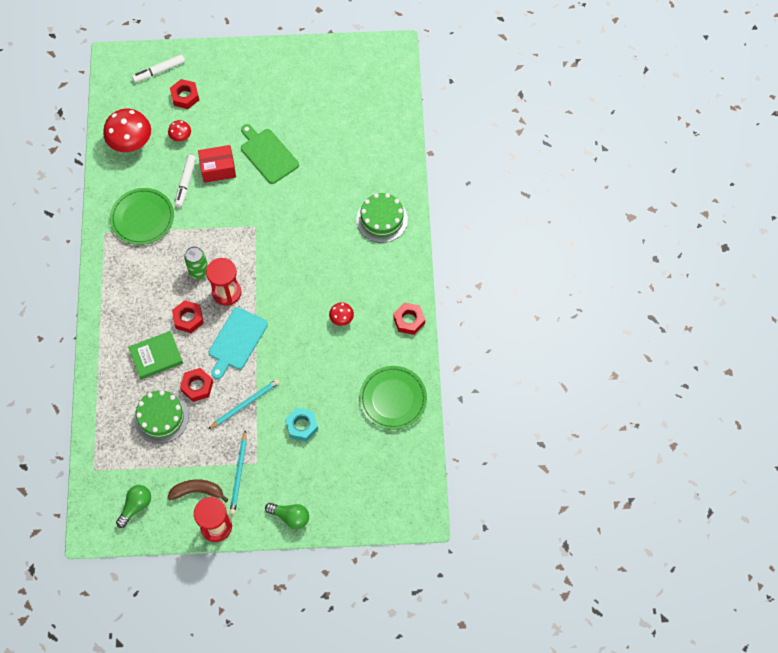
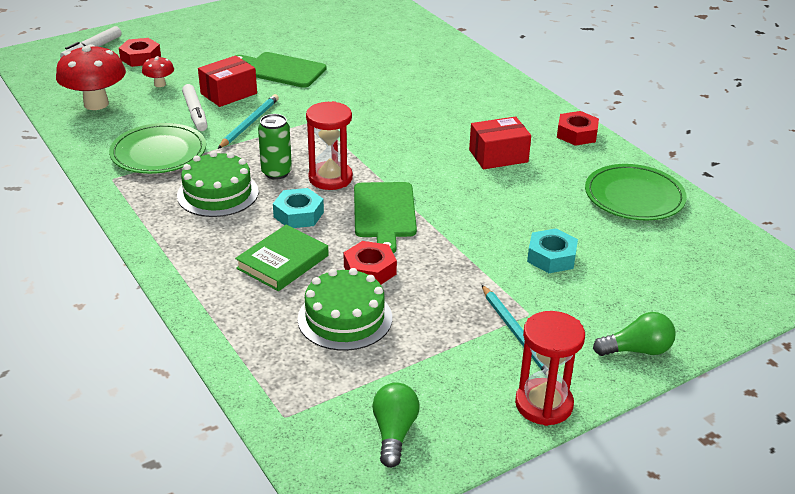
camera: 30 degrees left, 30 degrees down
brown banana [168,479,228,503] -> none
red nut [172,300,204,333] -> turquoise nut [273,188,324,228]
turquoise pencil [208,379,280,429] -> turquoise pencil moved to [218,94,279,149]
turquoise cutting board [209,307,268,379] -> green cutting board [354,182,417,253]
red mushroom [329,302,354,326] -> red box [469,116,531,169]
green cake [356,193,408,243] -> green cake moved to [177,151,259,217]

